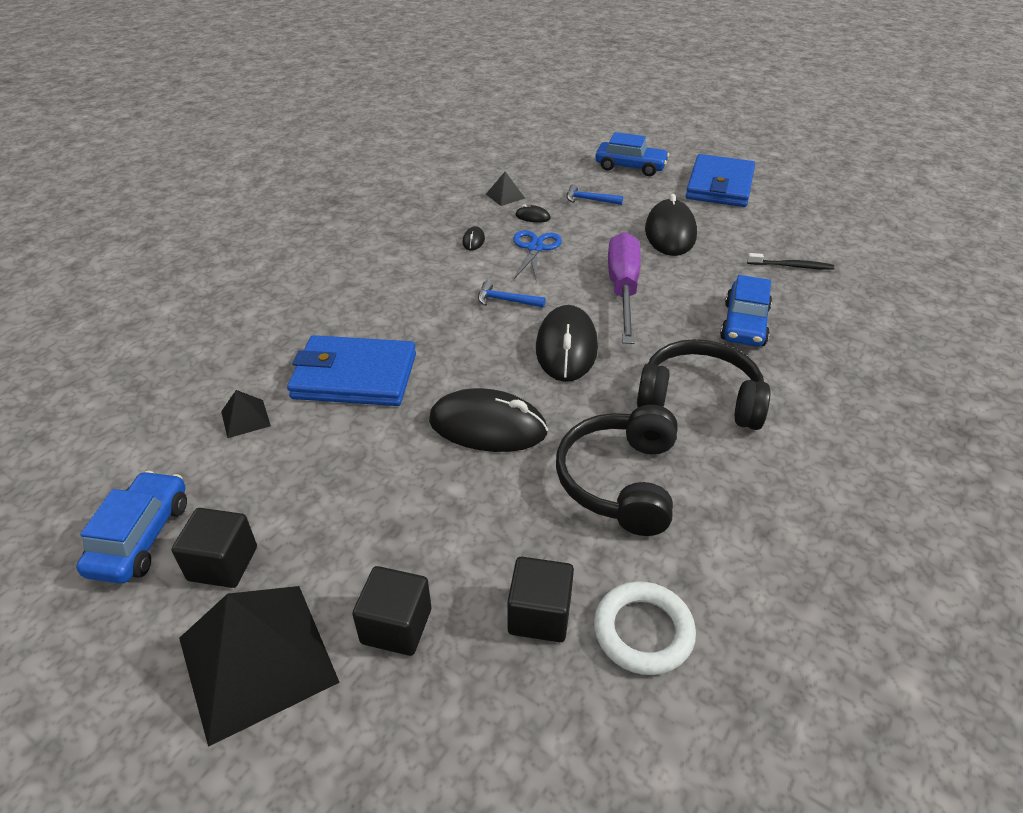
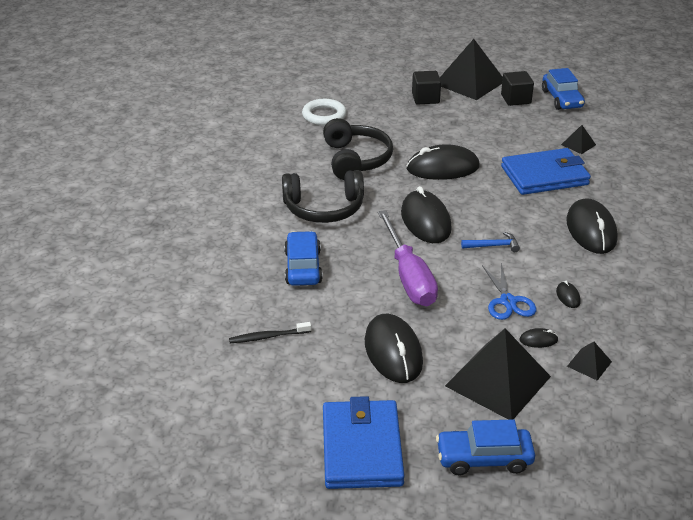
camera: 160 degrees right, 5 degrees down
black cube [507,557,574,642] -> none
blue hammer [567,184,623,205] -> black pyramid [445,328,551,420]
none -> black mouse [566,198,618,254]

